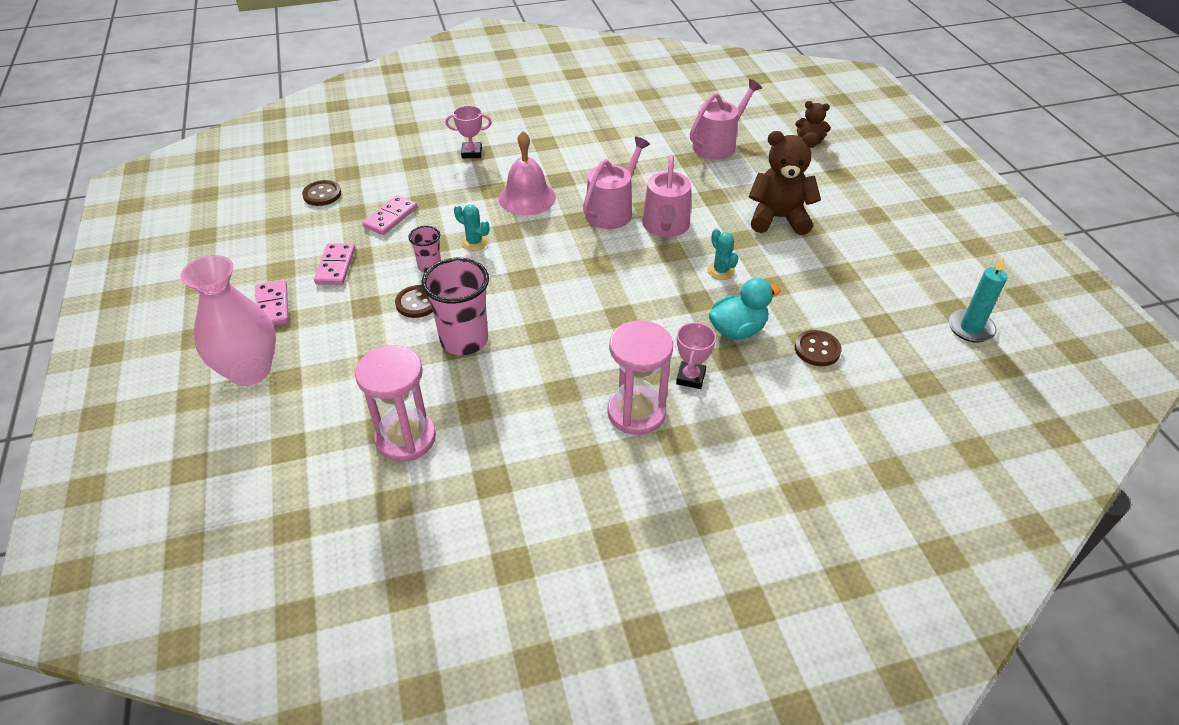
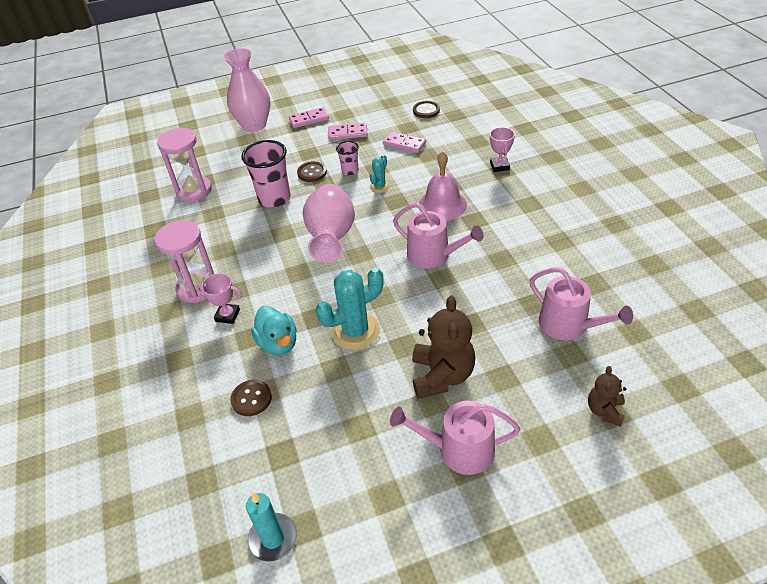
camera: 90 degrees right, 0 degrees up
pink watering can [642,155,691,237] -> pink watering can moved to [390,401,520,475]
turquoise cactus [707,228,738,280] -> turquoise cactus [316,267,384,350], size x1.92
none -> pink vase [303,184,355,262]

